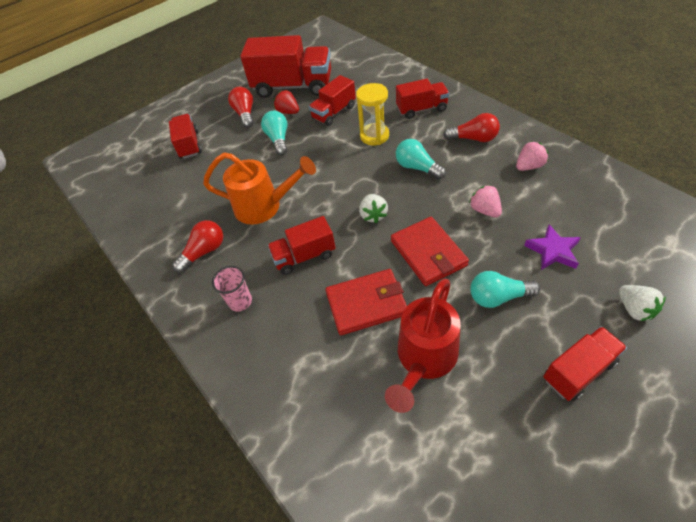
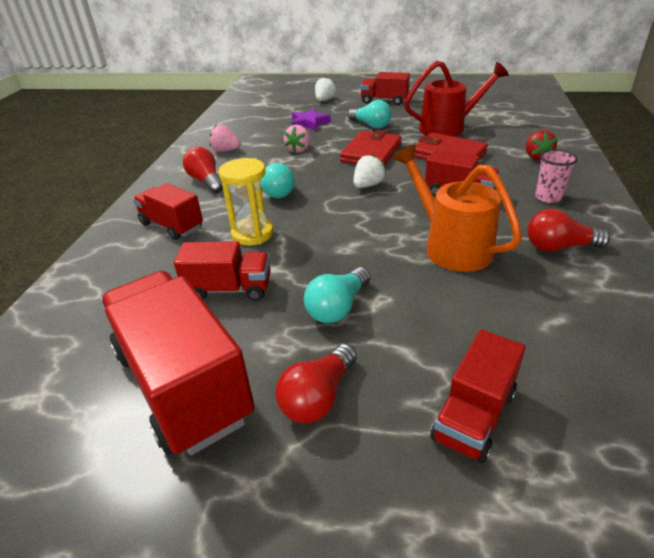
camera: 135 degrees left, 15 degrees down
red strawberry [274,90,299,114] -> red strawberry moved to [526,130,557,161]

